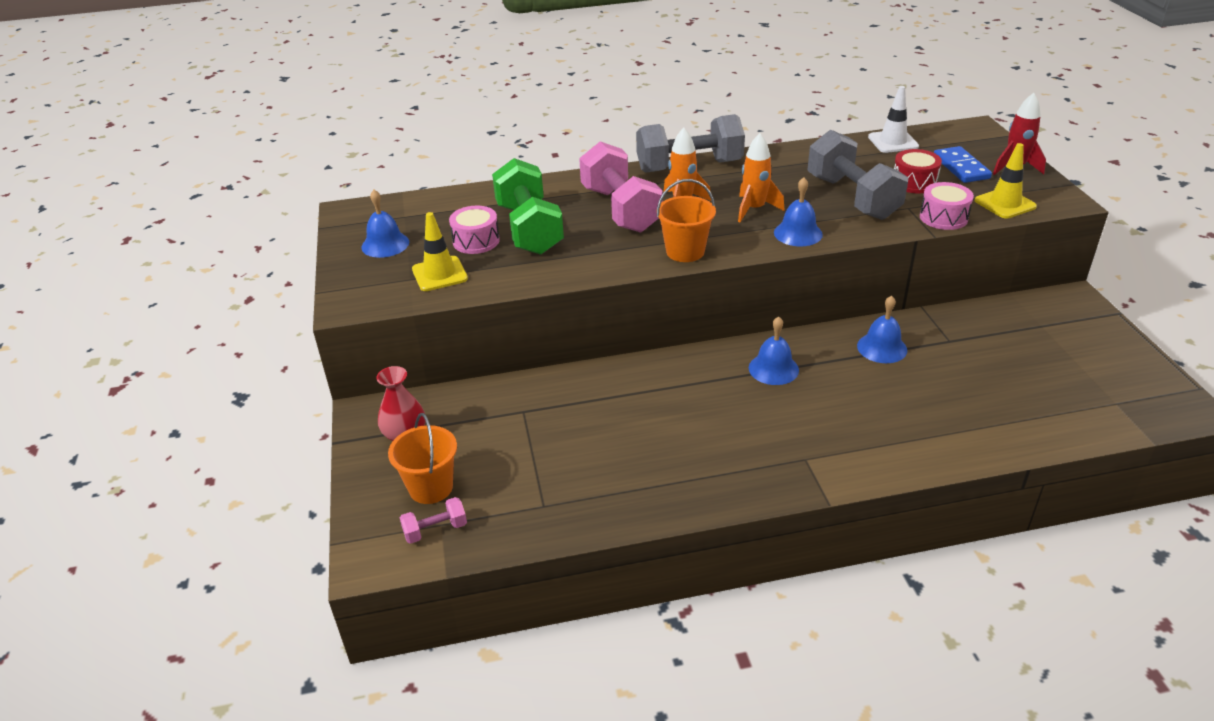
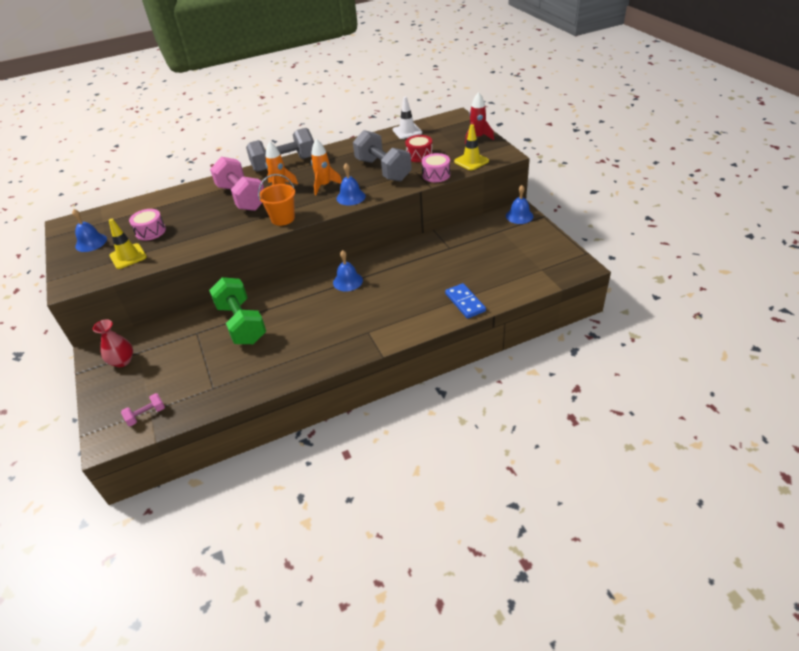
camera: 10 degrees left, 5 degrees up
orange bucket [388,413,457,504] -> none
green dumbbell [492,158,564,255] -> green dumbbell moved to [209,277,266,344]
blue bell [857,296,907,363] -> blue bell moved to [506,185,534,224]
blue domino [934,146,992,183] -> blue domino moved to [445,283,486,319]

